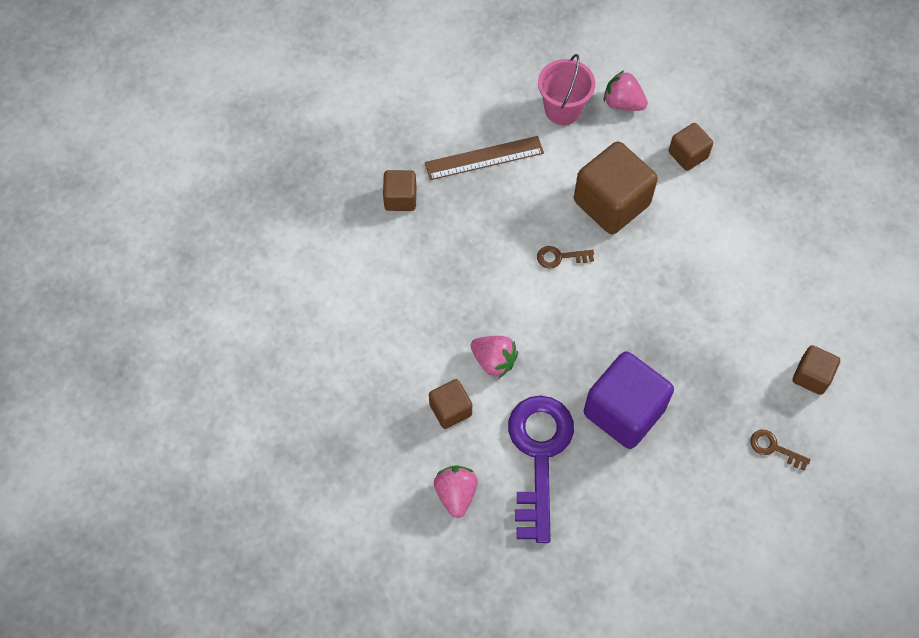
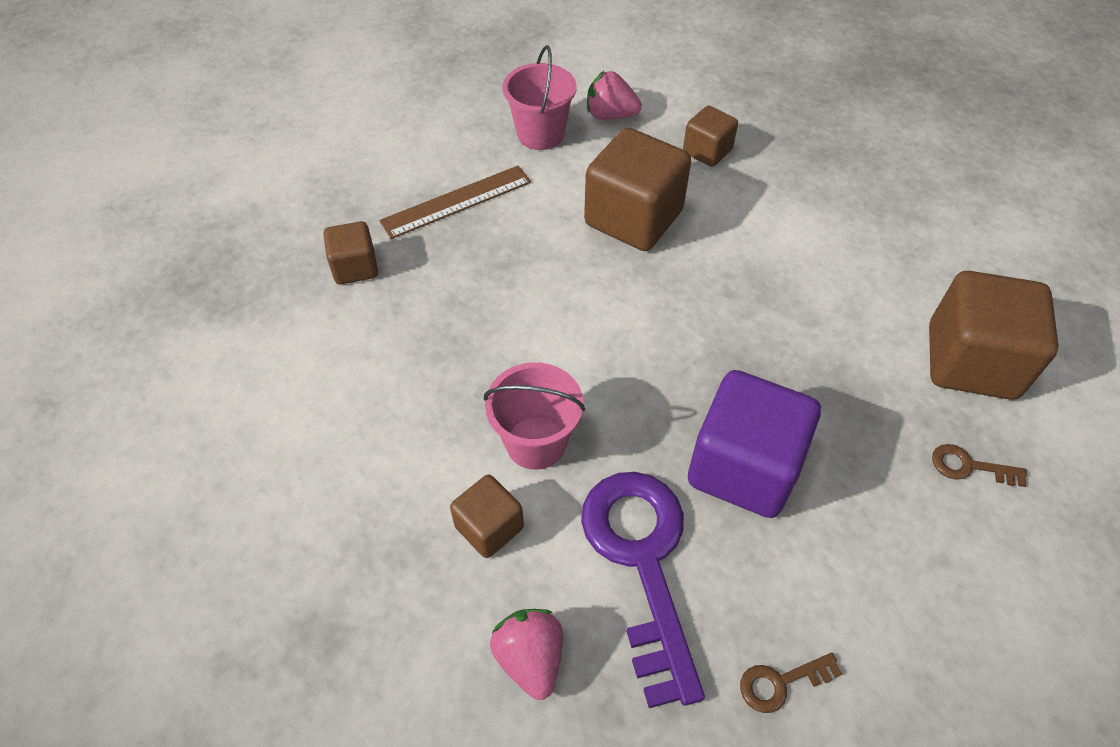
camera: 15 degrees left, 10 degrees down
pink strawberry [471,336,518,378] -> pink bucket [484,362,585,470]
brown key [537,246,594,269] -> brown key moved to [740,653,842,713]
brown cube [793,345,840,395] -> brown cube [929,271,1059,400], size x1.88

